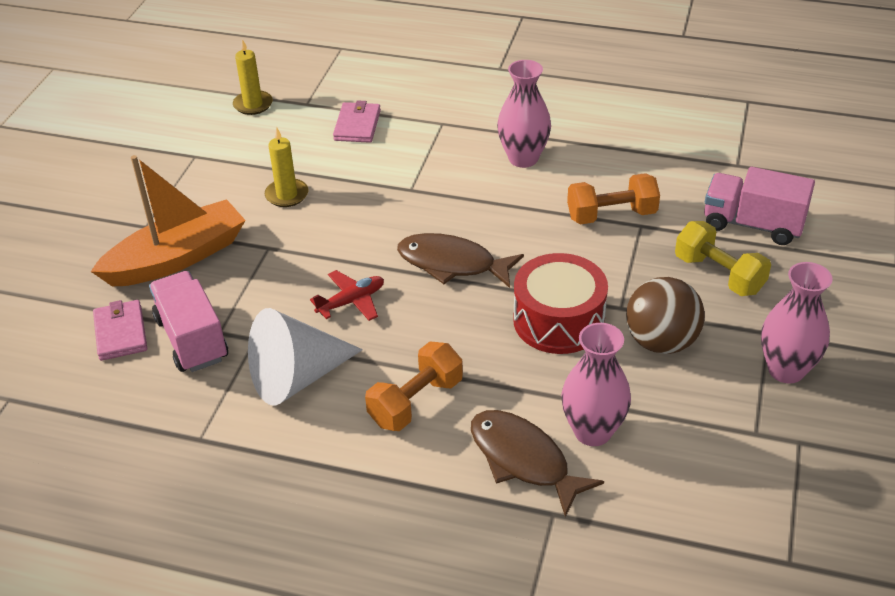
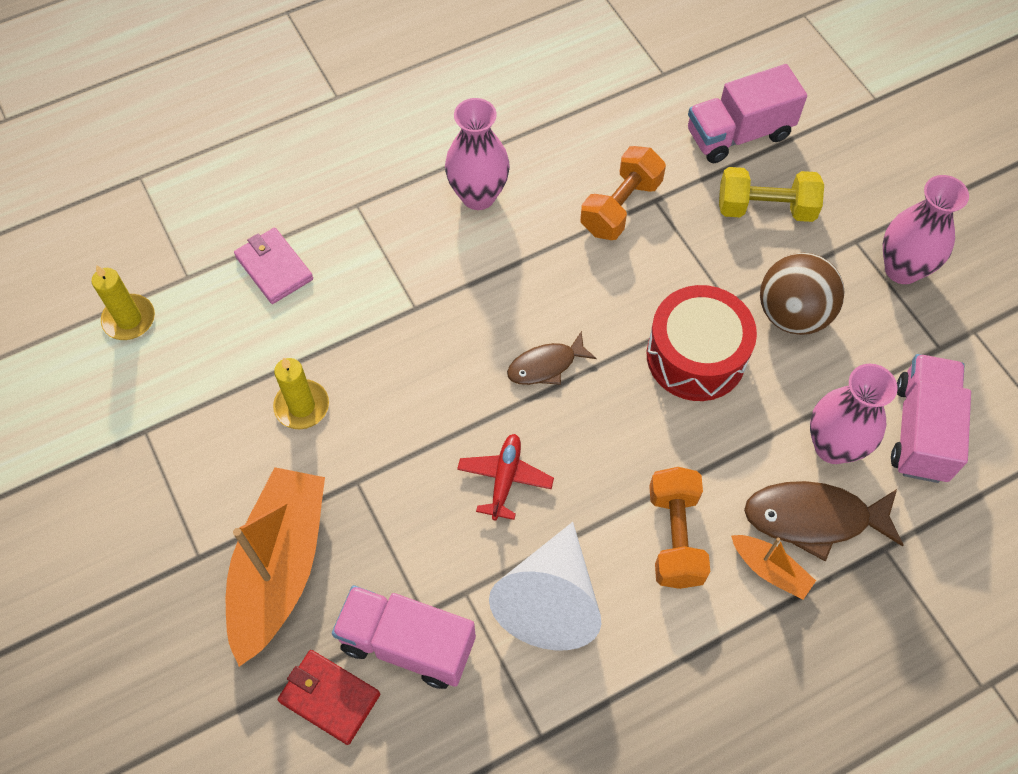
camera: 45 degrees left, 20 degrees up
pink wallet [93,300,147,361] -> red wallet [277,650,380,745]
brown fish [397,233,524,288] -> brown fish [507,331,597,385], size x0.62
none -> orange boat [731,535,816,600]
none -> pink truck [891,354,971,483]

